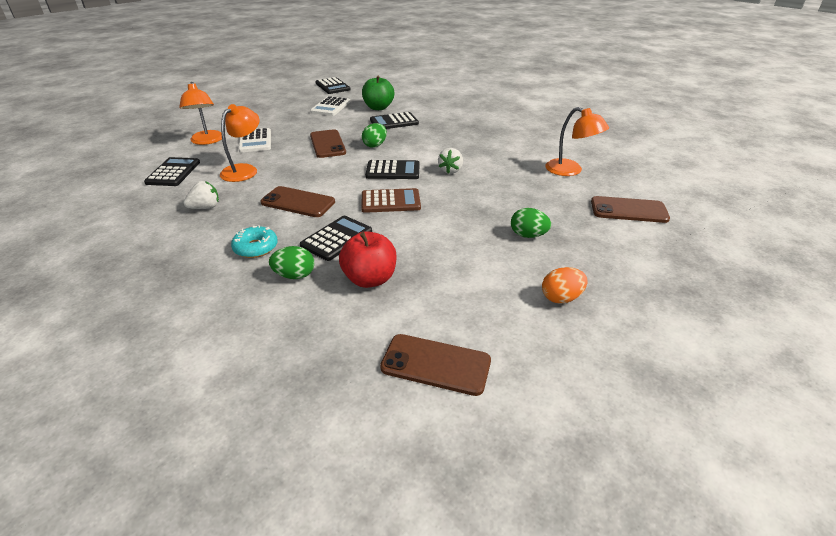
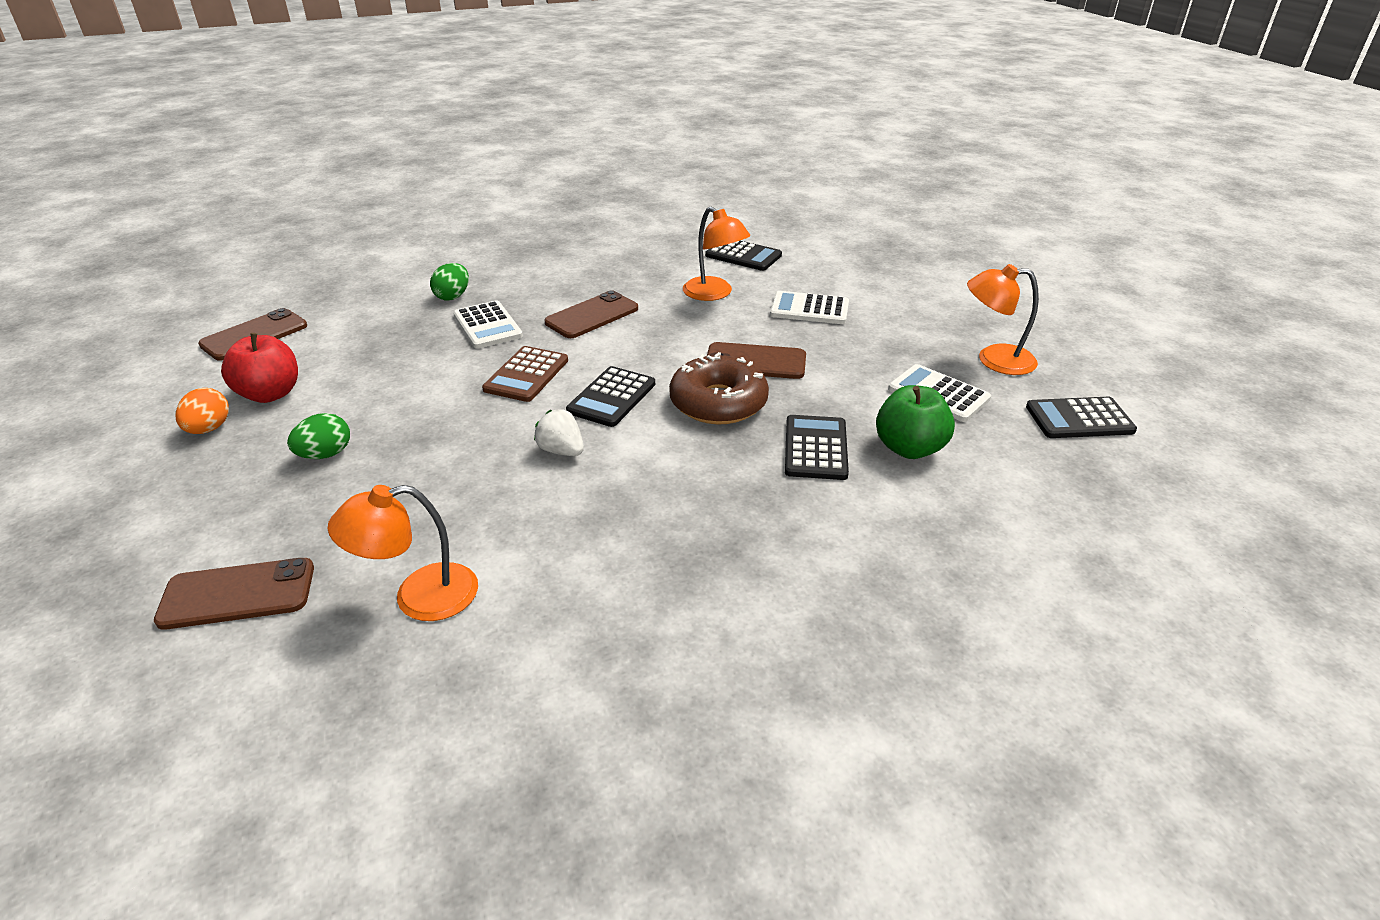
camera: 115 degrees right, 0 degrees up
orange lamp [179,82,222,145] -> orange lamp moved to [967,264,1039,375]
white strawberry [183,181,219,209] -> none
turquoise donut [231,225,278,258] -> none
black calculator [300,216,372,261] -> white calculator [453,300,523,349]
red apple [339,231,396,288] -> red apple moved to [221,333,298,403]
green egg [362,123,387,148] -> brown donut [669,352,769,424]
brown phone [591,196,670,223] -> brown phone turned 45 degrees clockwise [154,558,314,630]

